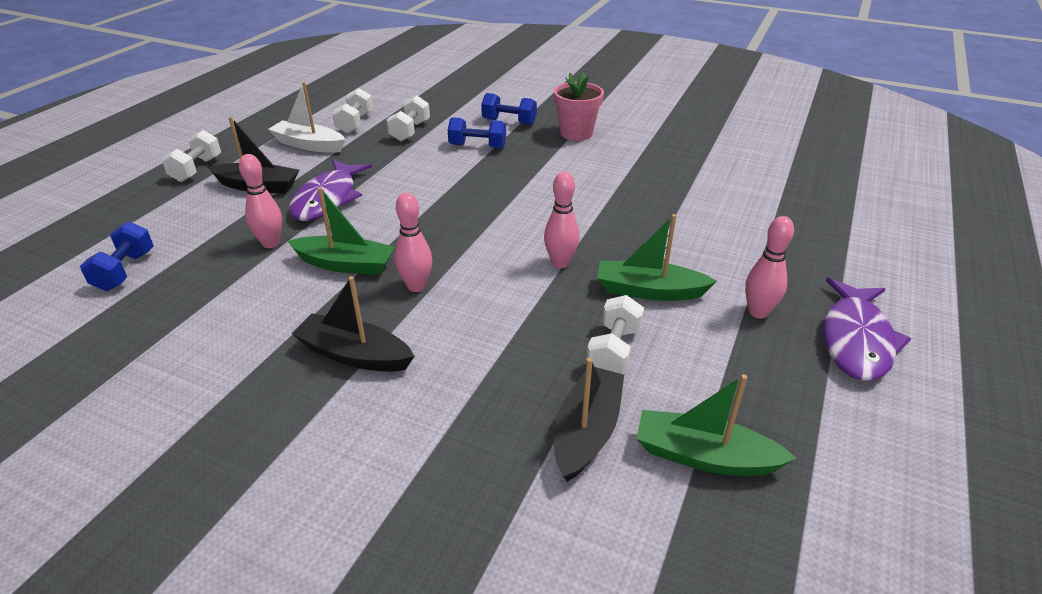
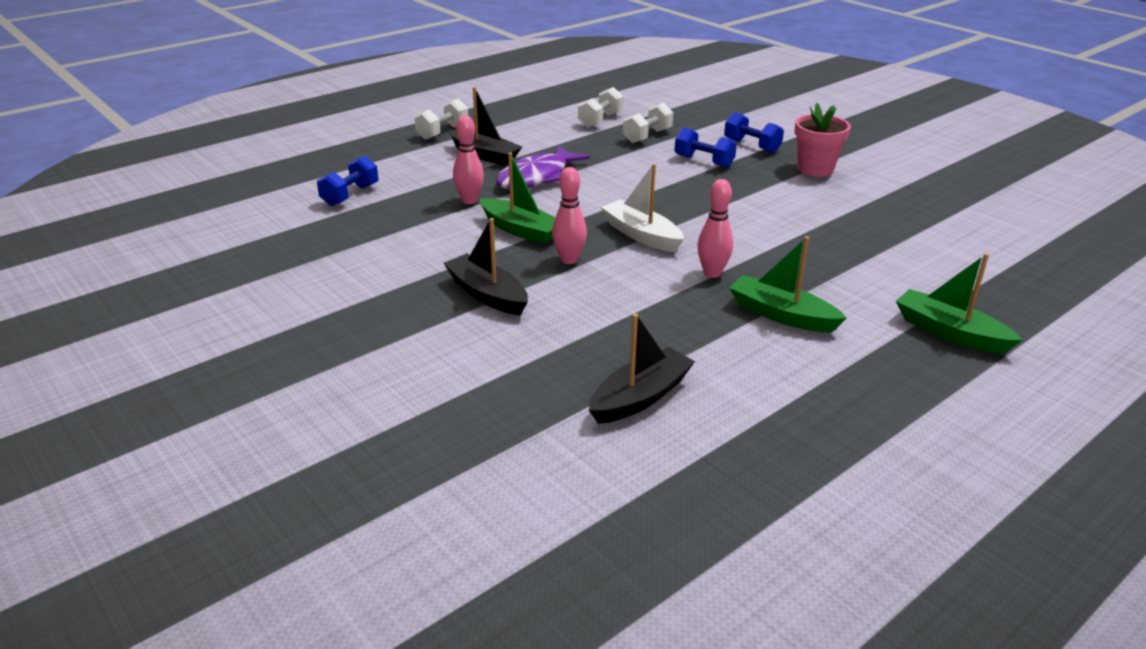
camera: 25 degrees right, 5 degrees down
white boat [268,82,346,153] -> white boat moved to [601,164,684,252]
white dumbbell [586,295,644,374] -> none
green boat [636,374,796,476] -> green boat moved to [896,253,1022,354]
pink bowling pin [745,216,794,318] -> none
purple fish [823,278,911,381] -> none

